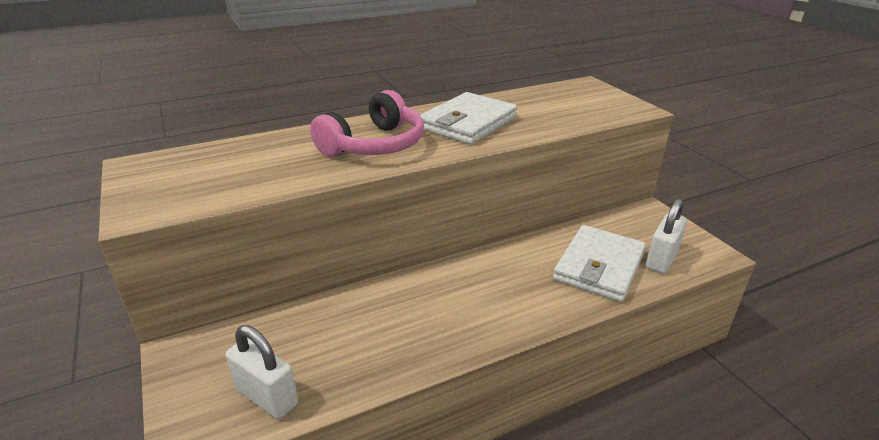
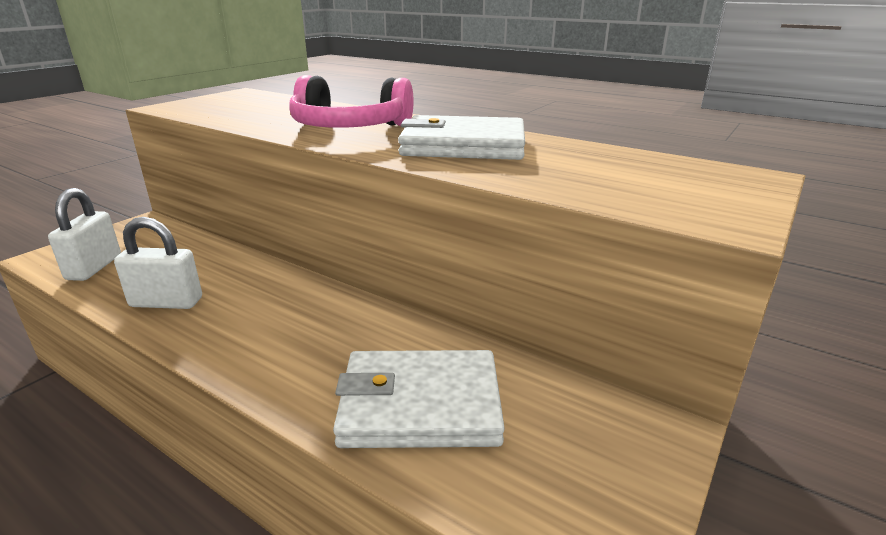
camera: 60 degrees right, 5 degrees down
white padlock [646,198,687,274] -> white padlock moved to [114,217,202,309]

